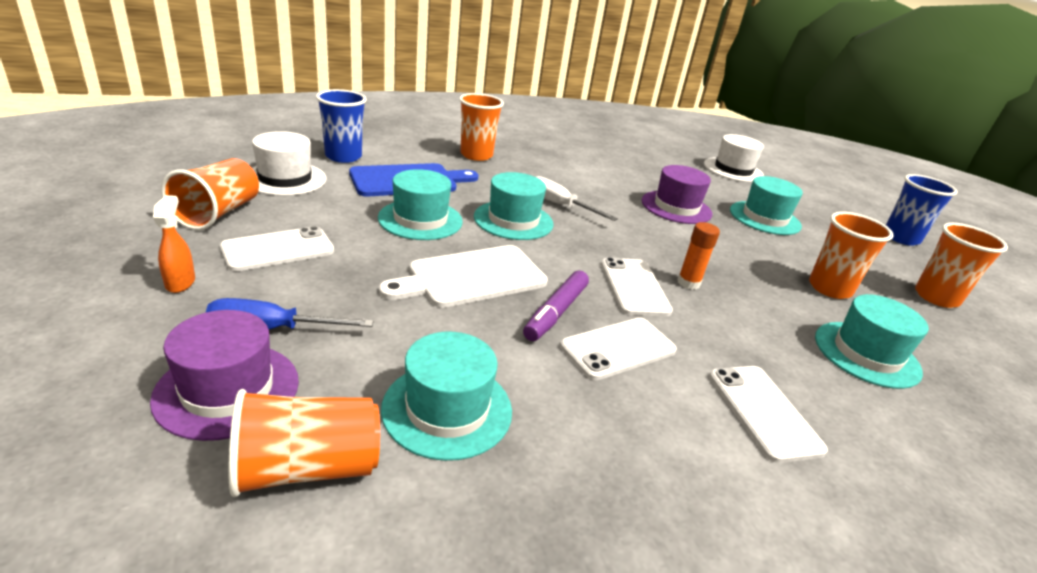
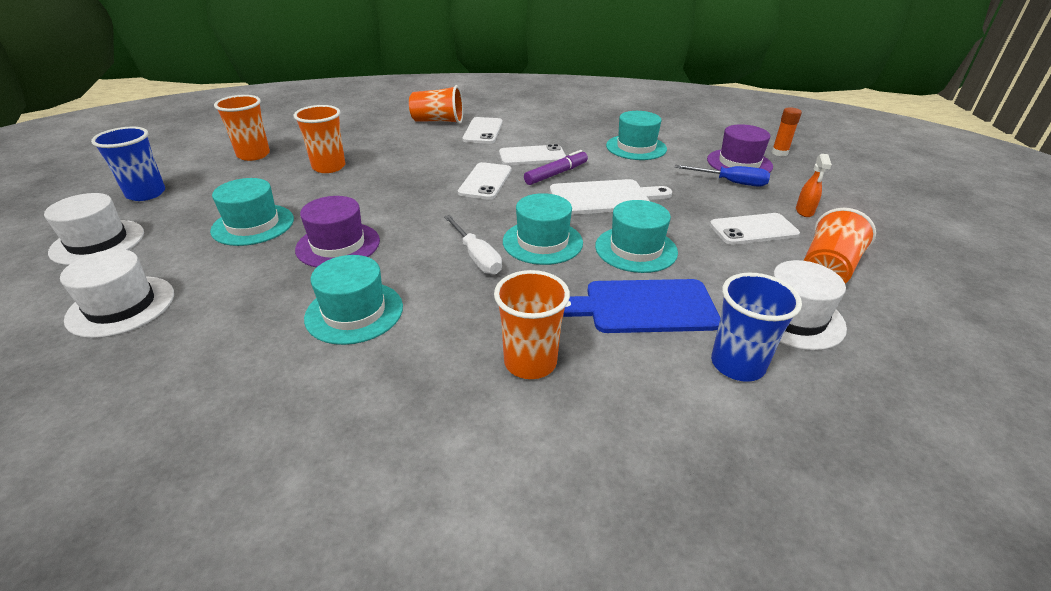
camera: 155 degrees left, 5 degrees up
orange cup [228,389,380,497] -> orange cup moved to [409,85,463,124]
orange glue stick [677,222,720,290] -> orange glue stick moved to [772,107,802,156]
turquoise hat [815,294,929,389] -> turquoise hat moved to [304,255,403,345]
none -> white hat [44,193,144,265]

